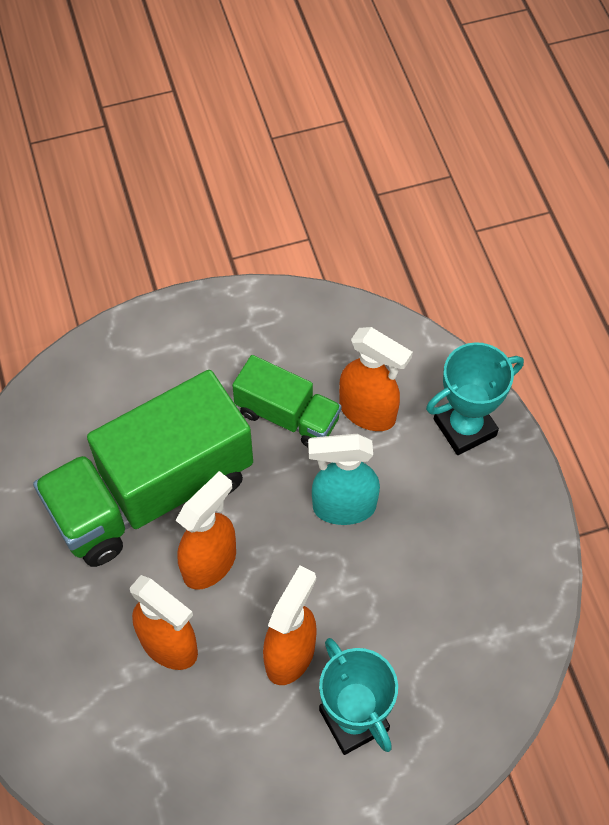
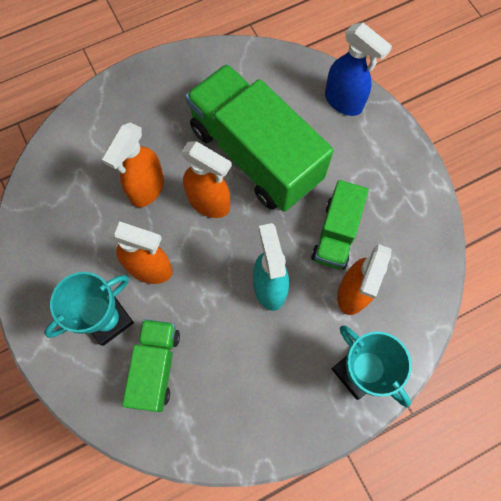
camera: 80 degrees right, 10 degrees up
none -> green truck [122,319,180,412]
none -> blue spray bottle [325,23,392,116]

